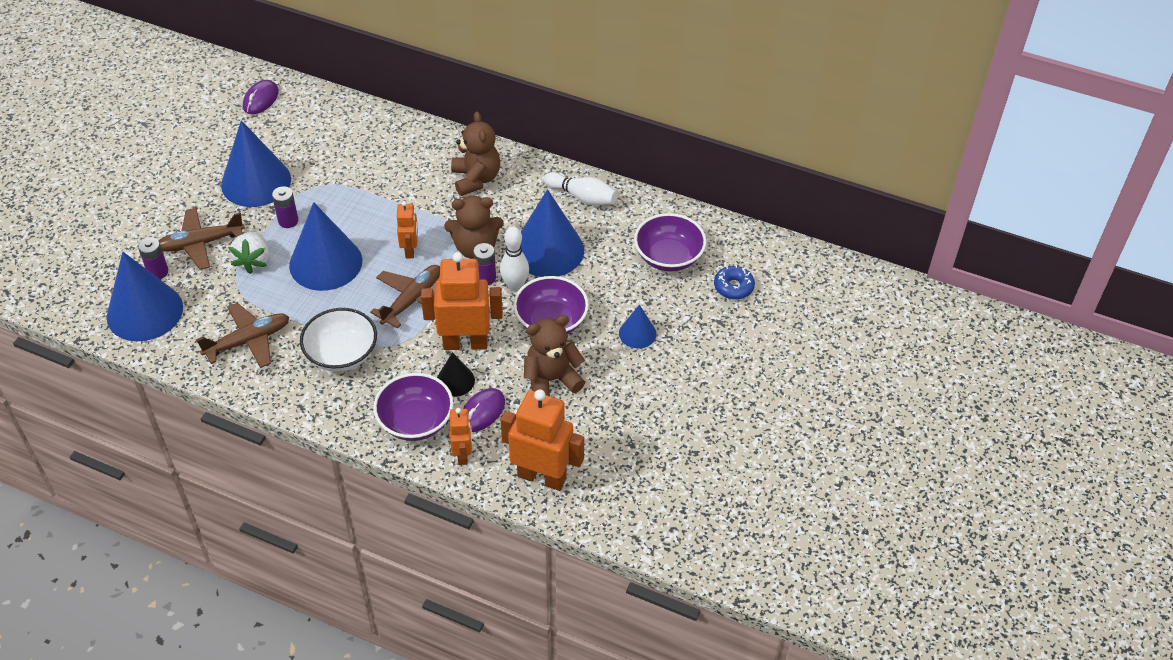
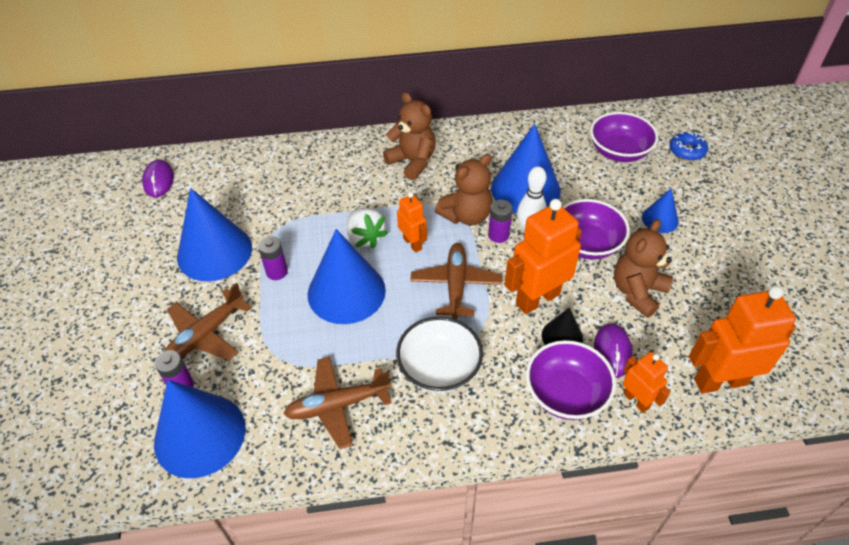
camera: 30 degrees left, 0 degrees up
brown plane [197,303,289,368] -> brown plane turned 135 degrees counterclockwise [284,357,391,449]
white strawberry [228,232,269,274] -> white strawberry moved to [347,208,388,249]
white bowling pin [544,172,617,206] -> none

